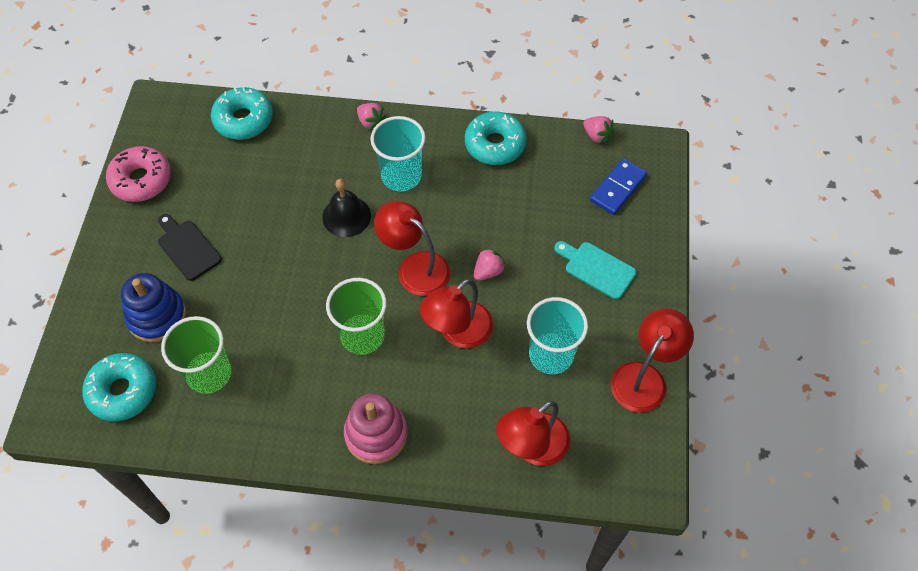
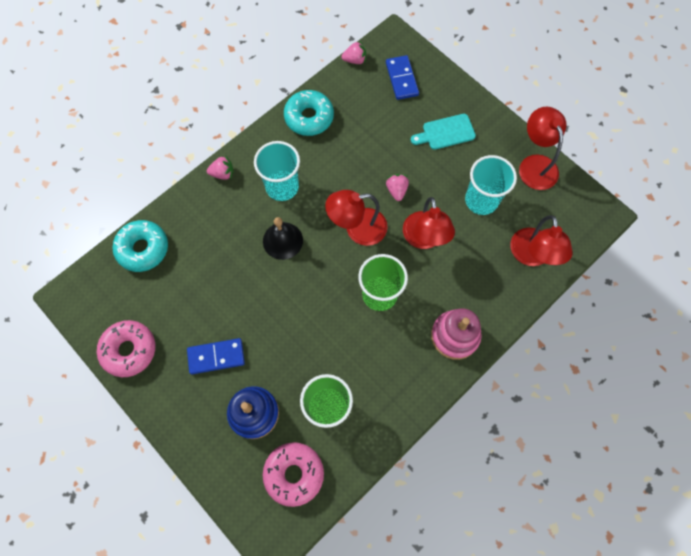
camera: 50 degrees left, 10 degrees up
turquoise donut [82,353,156,422] -> pink donut [263,442,324,507]
black cutting board [158,214,222,281] -> blue domino [187,338,245,374]

